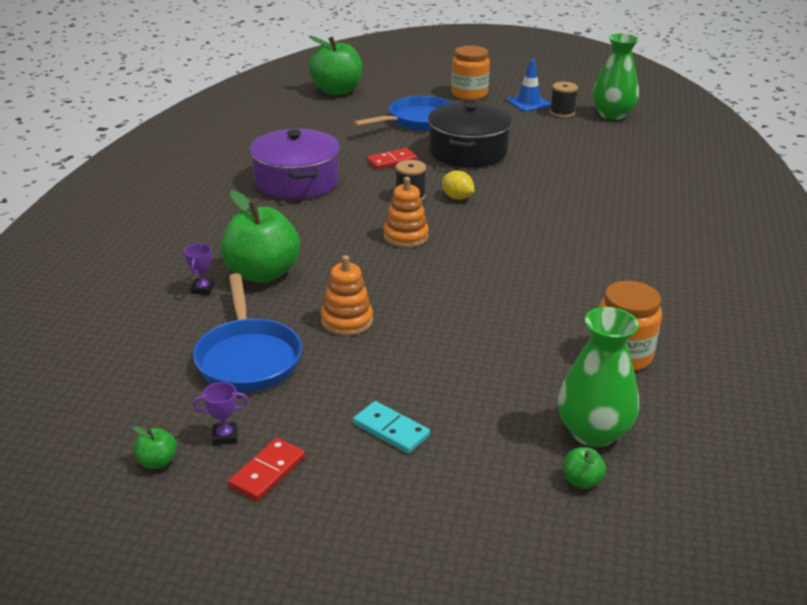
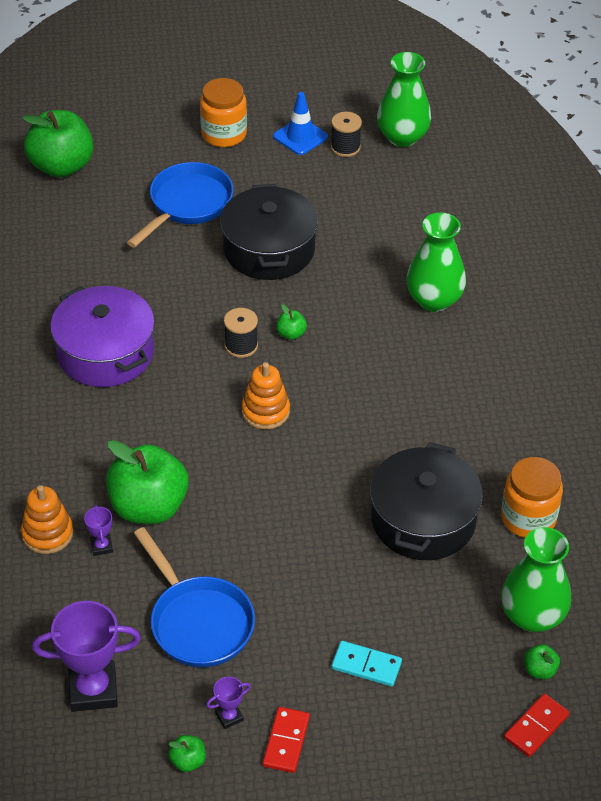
camera: 20 degrees left, 15 degrees up
orange stacking toy [321,255,373,336] -> orange stacking toy moved to [21,485,73,554]
red domino [367,148,417,170] -> red domino moved to [504,693,570,757]
yellow lemon [442,170,474,200] -> green apple [276,304,307,340]
none -> purple trophy [32,601,141,712]
none -> black pot [370,442,483,560]
none -> green vase [406,212,466,312]

